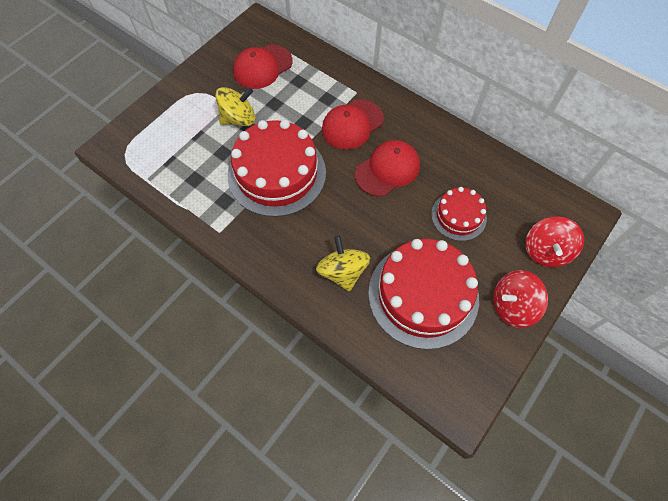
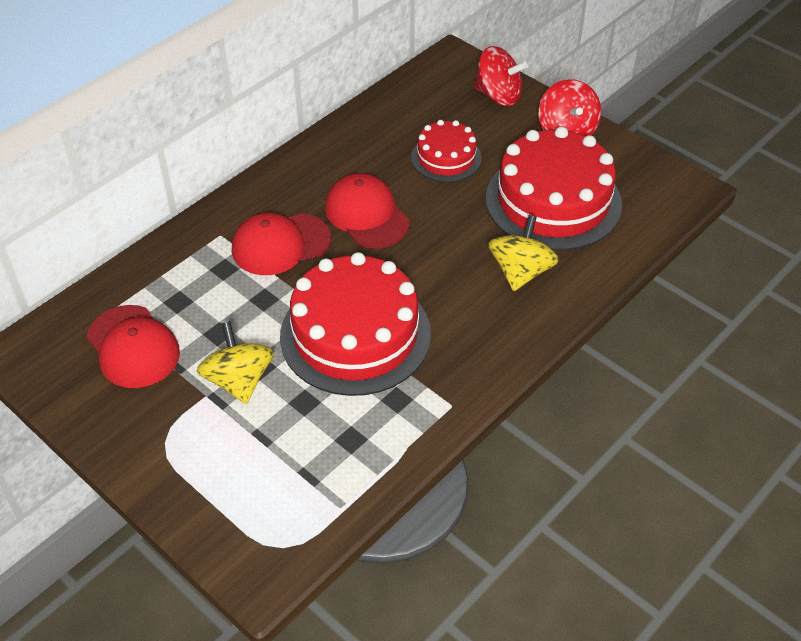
camera: 85 degrees left, 15 degrees down
yellow spinning top [316,236,370,292] -> yellow spinning top turned 120 degrees clockwise [488,215,559,291]
red cap [322,99,384,150] -> red cap turned 105 degrees clockwise [232,212,331,275]

